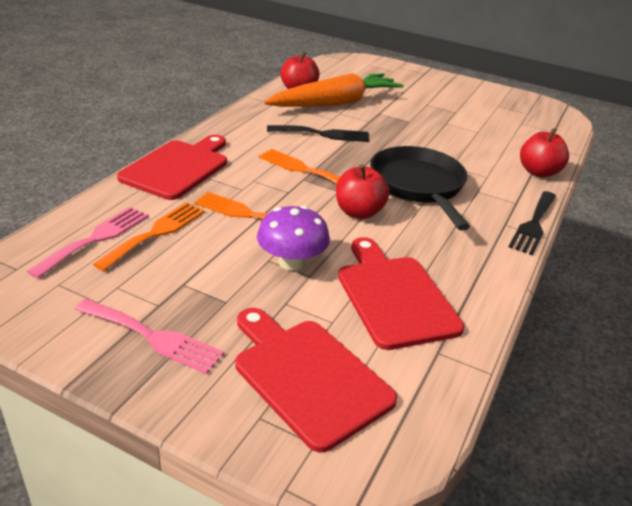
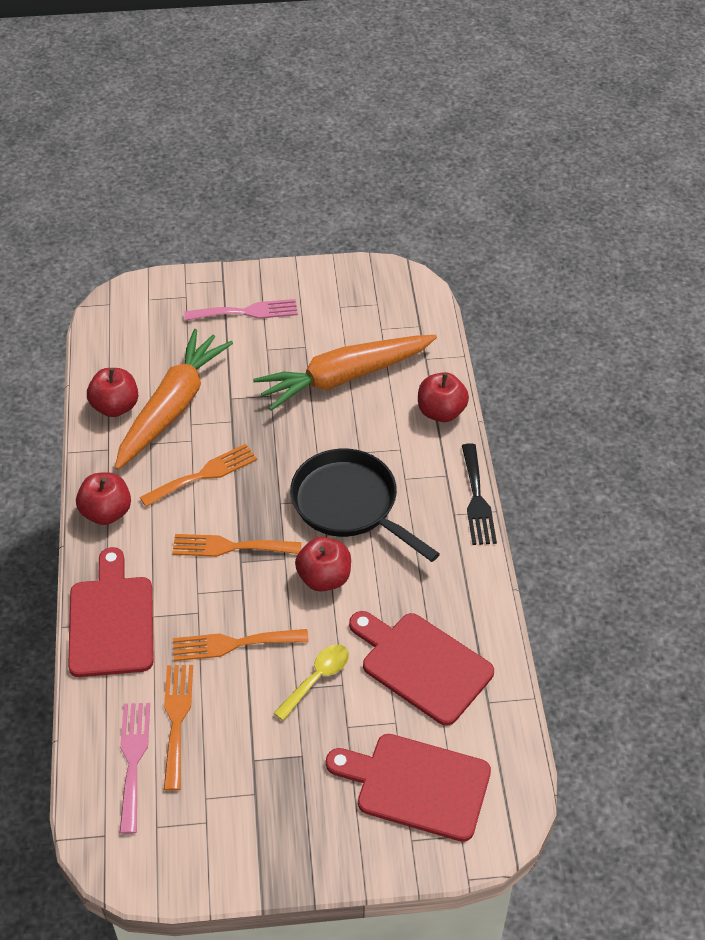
camera: 30 degrees left, 15 degrees up
pink fork [75,299,224,374] -> pink fork moved to [184,299,298,321]
purple mushroom [257,206,330,271] -> yellow spoon [274,644,349,721]
black fork [267,125,369,142] -> orange fork [140,444,257,507]
none -> red apple [76,472,131,525]
none -> orange carrot [253,335,437,411]

